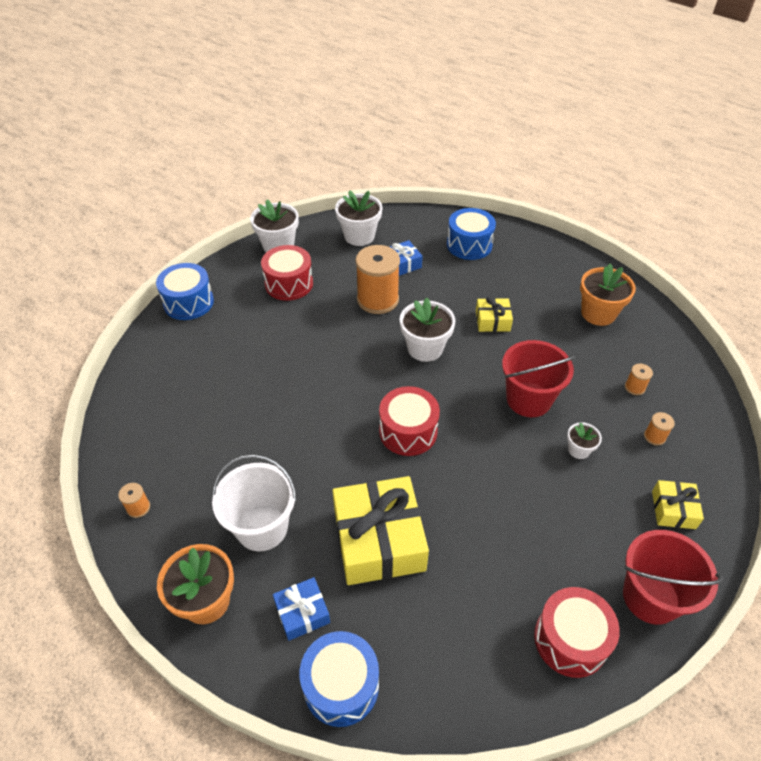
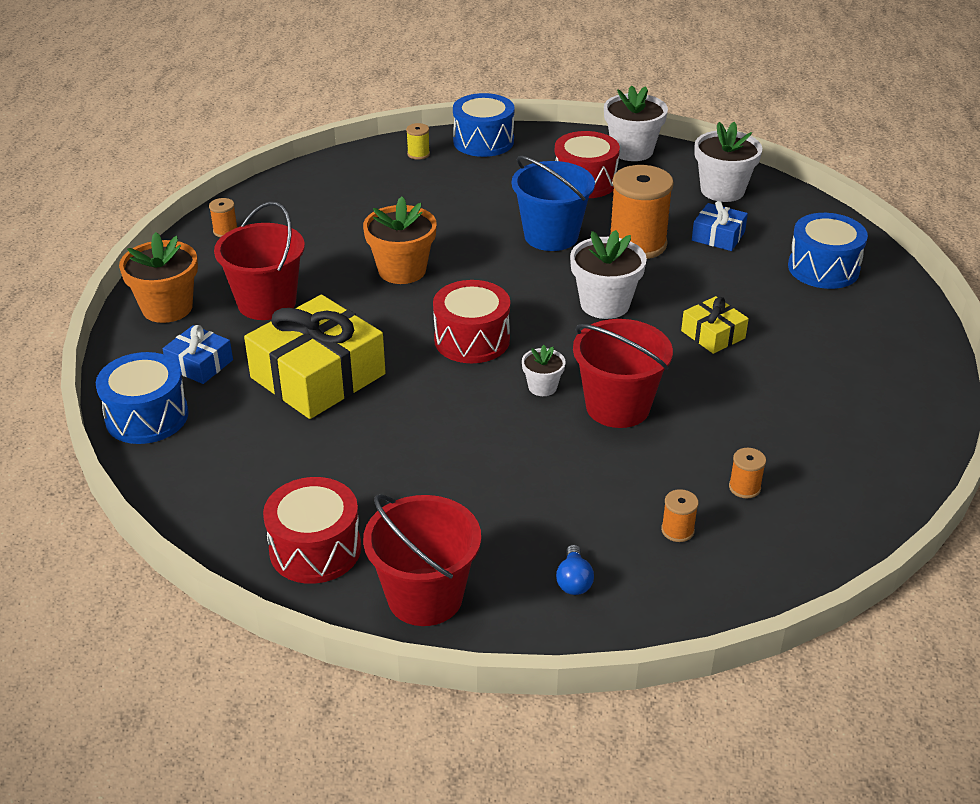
camera: 55 degrees right, 10 degrees down
white bucket [212,455,297,551] -> red bucket [214,201,305,320]
white flower pot [567,422,602,459] -> white flower pot moved to [522,345,566,396]
orange flower pot [580,264,636,326] -> orange flower pot moved to [363,197,437,284]
yellow gift [652,480,704,529] -> blue light bulb [556,545,594,595]
none -> yellow spool [406,123,430,160]
none -> blue bucket [512,156,595,251]

